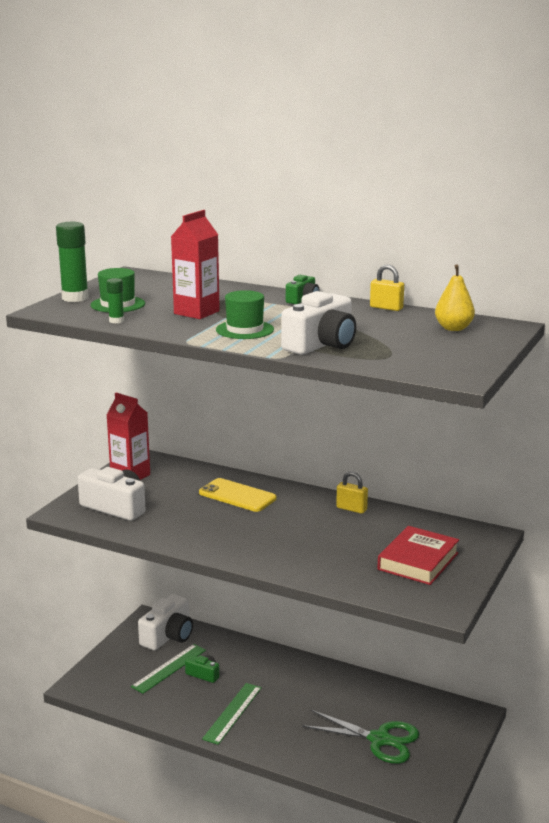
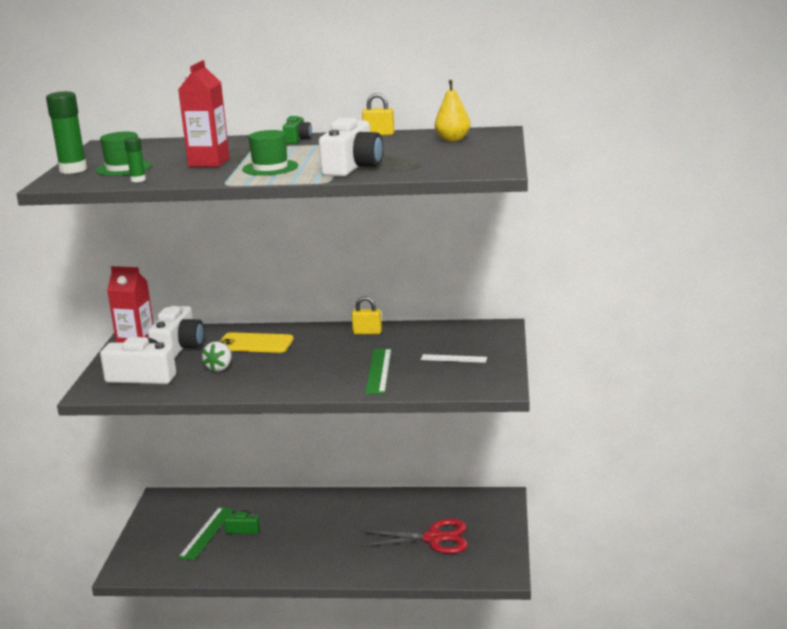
camera: 20 degrees left, 0 degrees up
white camera [138,594,193,650] -> white camera moved to [148,306,204,359]
green ruler [202,683,262,745] -> green ruler moved to [365,348,392,394]
green scissors [302,710,420,764] -> red scissors [360,519,468,554]
red book [377,526,459,585] -> white ruler [421,354,487,363]
none -> white strawberry [202,342,232,372]

